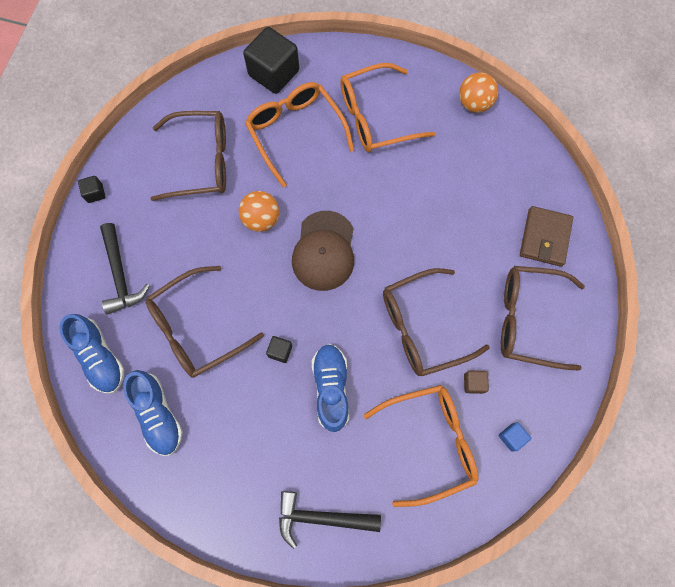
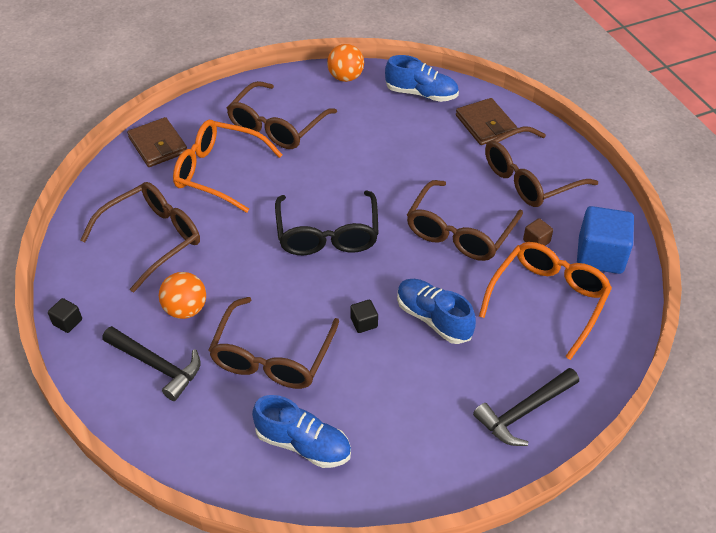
camera: 40 degrees left, 25 degrees down
blue shoe [59,314,124,394] -> blue shoe moved to [385,55,459,102]
orange ball [239,191,279,232] -> orange ball moved to [159,272,206,319]
black cube [243,27,299,94] -> brown wallet [127,117,187,167]
brown cap [292,211,354,291] -> black glasses [275,190,379,255]
orange glasses [340,63,435,152] -> brown glasses [227,81,337,149]
blue cube [499,422,531,451] -> blue cube [577,206,634,274], size x2.22

